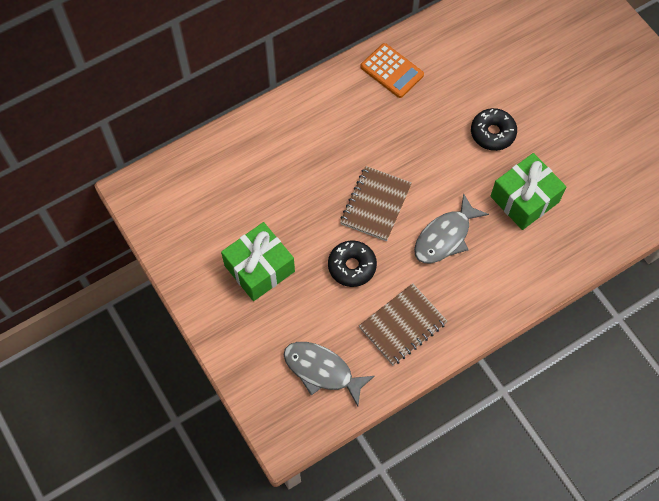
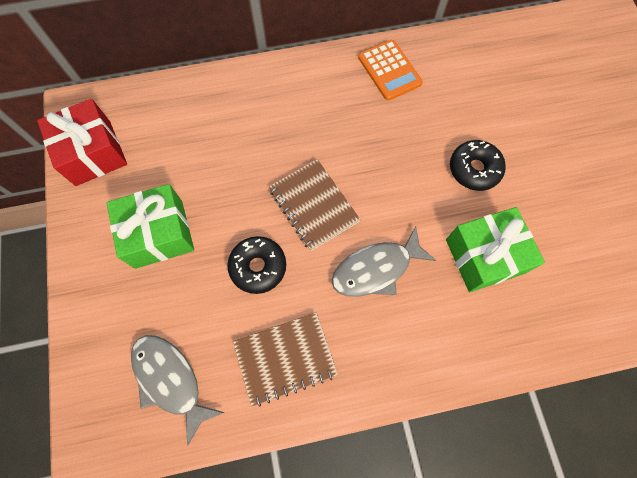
camera: 20 degrees right, 5 degrees up
brown notebook [340,166,412,241] -> brown notebook turned 75 degrees counterclockwise [269,159,361,251]
none -> red gift [37,99,127,186]

